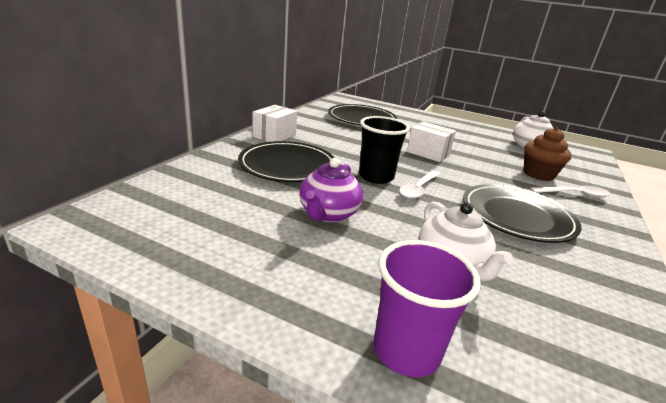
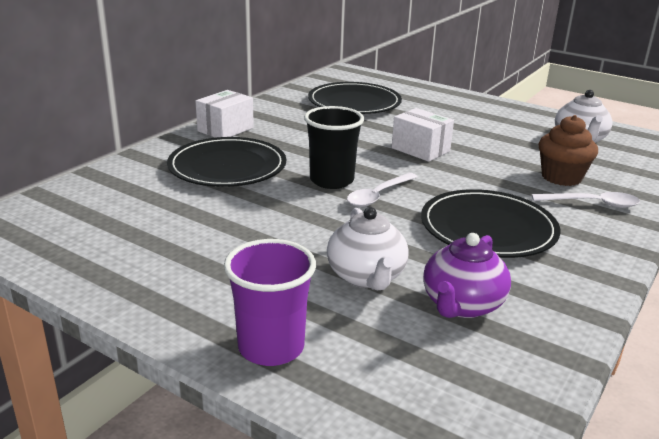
camera: 10 degrees right, 0 degrees up
purple teapot [299,158,363,222] -> purple teapot moved to [423,233,511,318]

